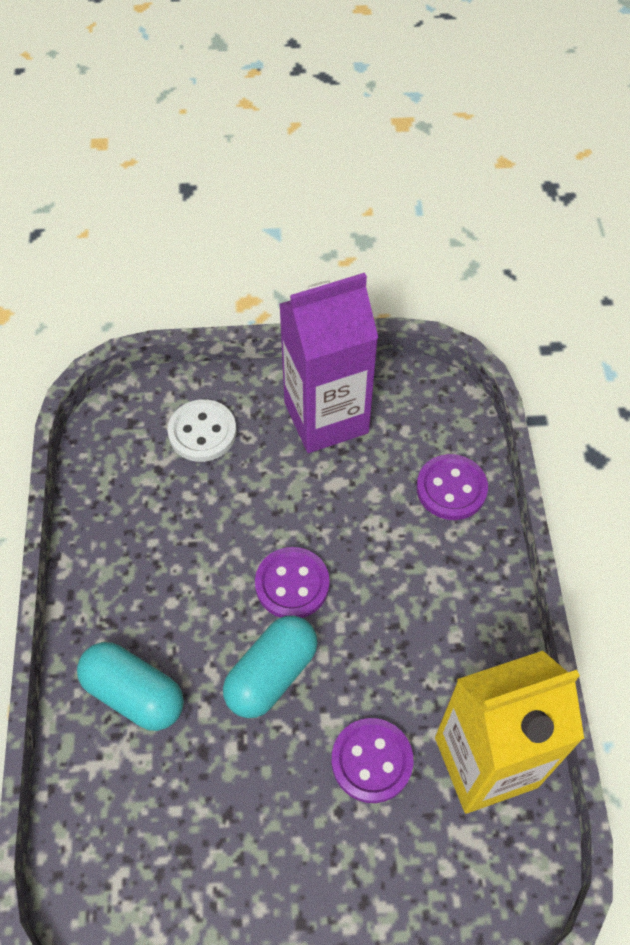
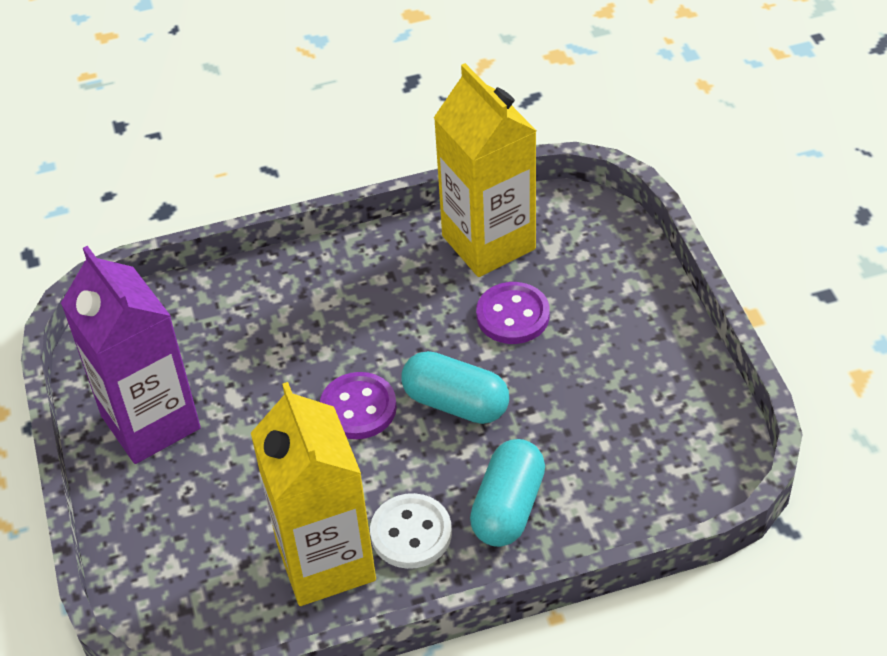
camera: 100 degrees left, 10 degrees down
white button [168,399,237,462] -> white button moved to [370,493,452,569]
purple button [417,454,488,520] -> none
none -> yellow carton [251,382,376,606]

